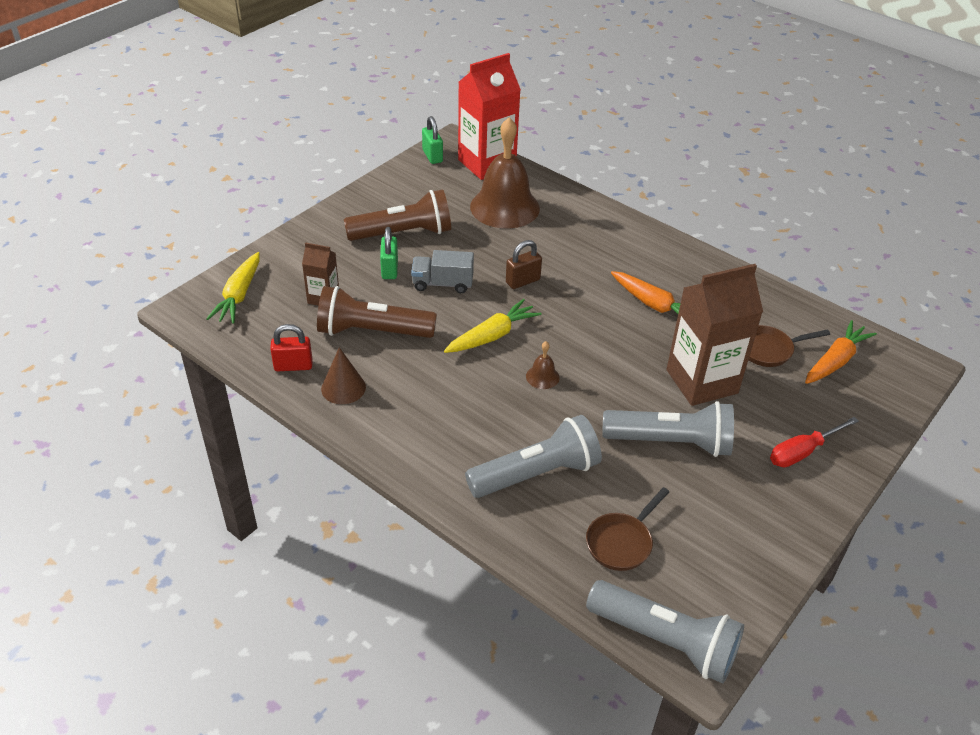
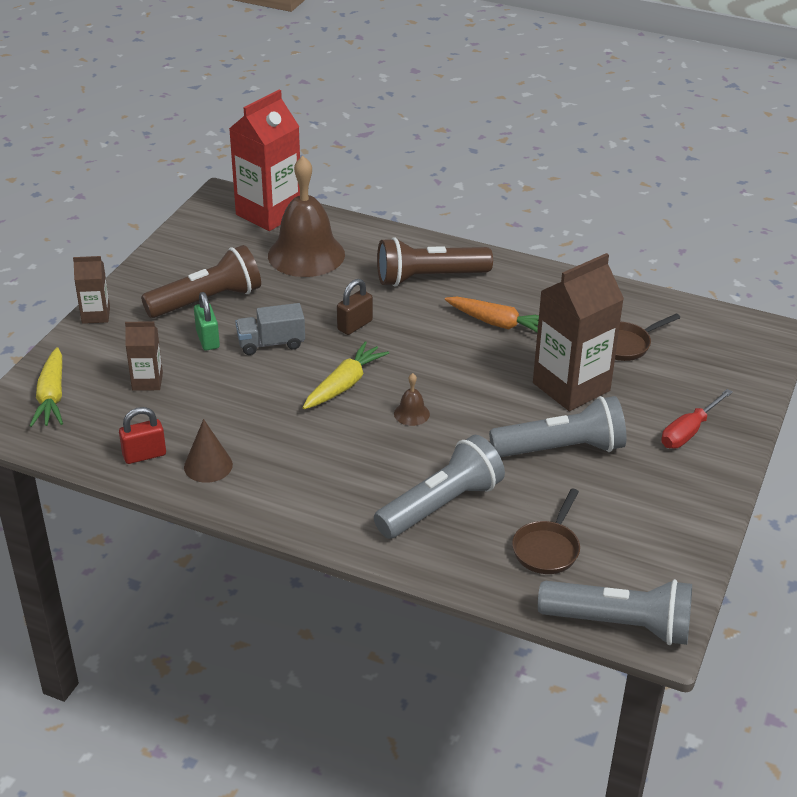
camera: 15 degrees left, 5 degrees down
brown flashlight [317,286,437,338] -> brown flashlight moved to [377,237,493,287]
green padlock [422,116,443,164] -> none
orange carrot [805,320,877,384] -> none
none -> brown carton [73,256,110,324]

